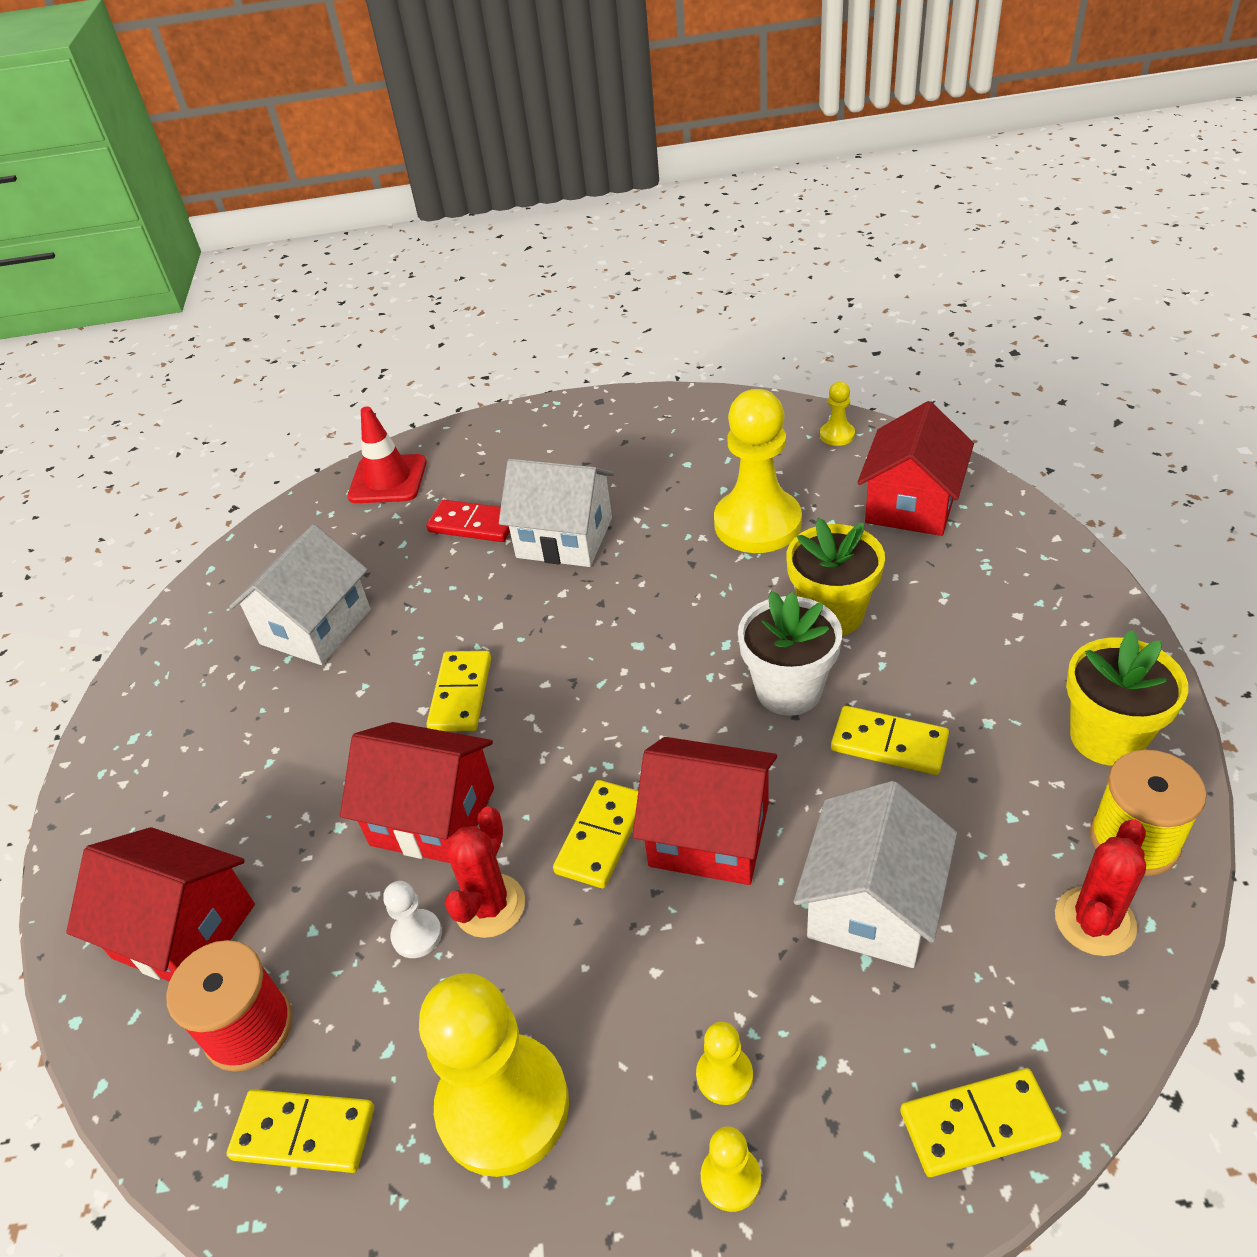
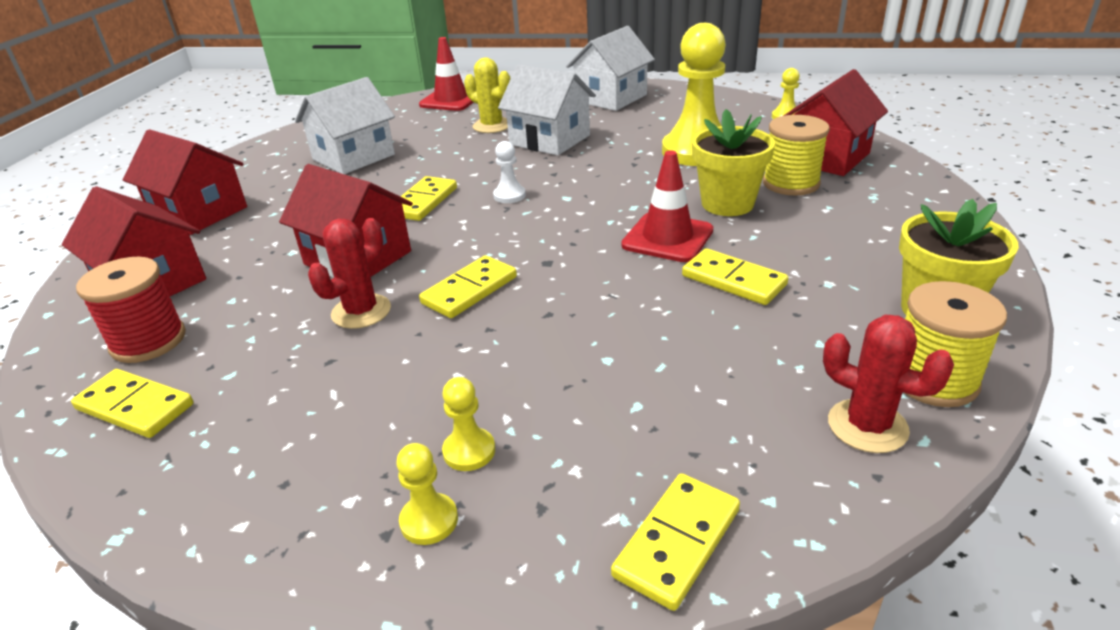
camera: 15 degrees right, 10 degrees down
white pawn [383,881,442,958] -> white pawn moved to [493,141,526,203]
yellow pawn [419,973,569,1177] -> none
red domino [426,500,510,542] -> yellow cactus [464,58,510,133]
red house [633,737,777,885] -> red house moved to [123,129,247,235]
white flower pot [738,591,842,716] -> red traffic cone [621,150,713,262]
white house [793,781,957,968] -> white house moved to [566,26,655,111]
yellow domino [900,1068,1062,1177] -> yellow domino turned 60 degrees counterclockwise [611,473,740,611]
red cactus [1055,820,1146,956] -> red cactus turned 75 degrees clockwise [823,315,954,453]
none -> yellow spool [763,115,830,195]

